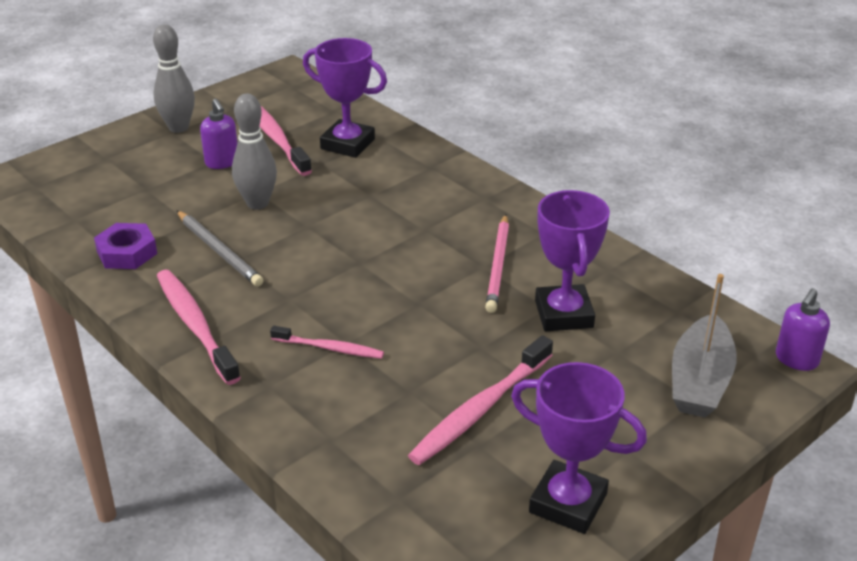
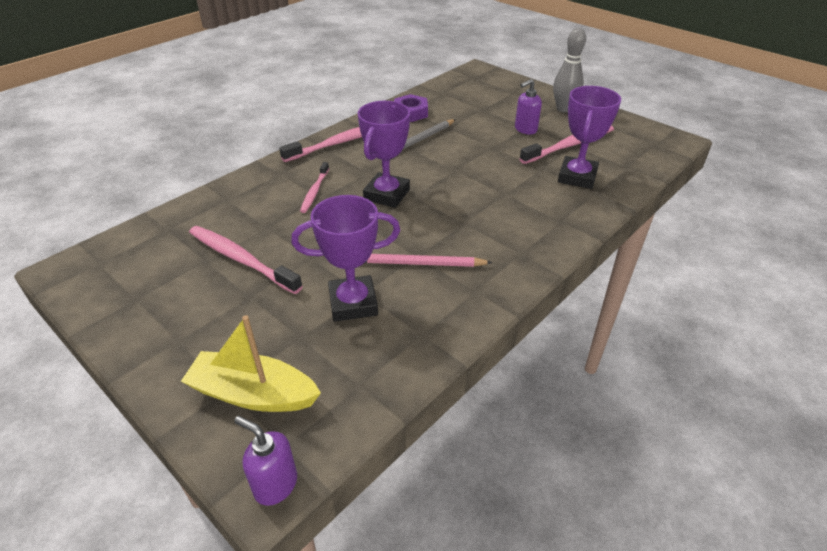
camera: 85 degrees right, 5 degrees up
grey bowling pin [232,94,277,210] -> none
purple trophy [511,362,647,534] -> purple trophy moved to [358,101,410,208]
grey boat [672,274,737,417] -> yellow boat [181,315,321,412]

